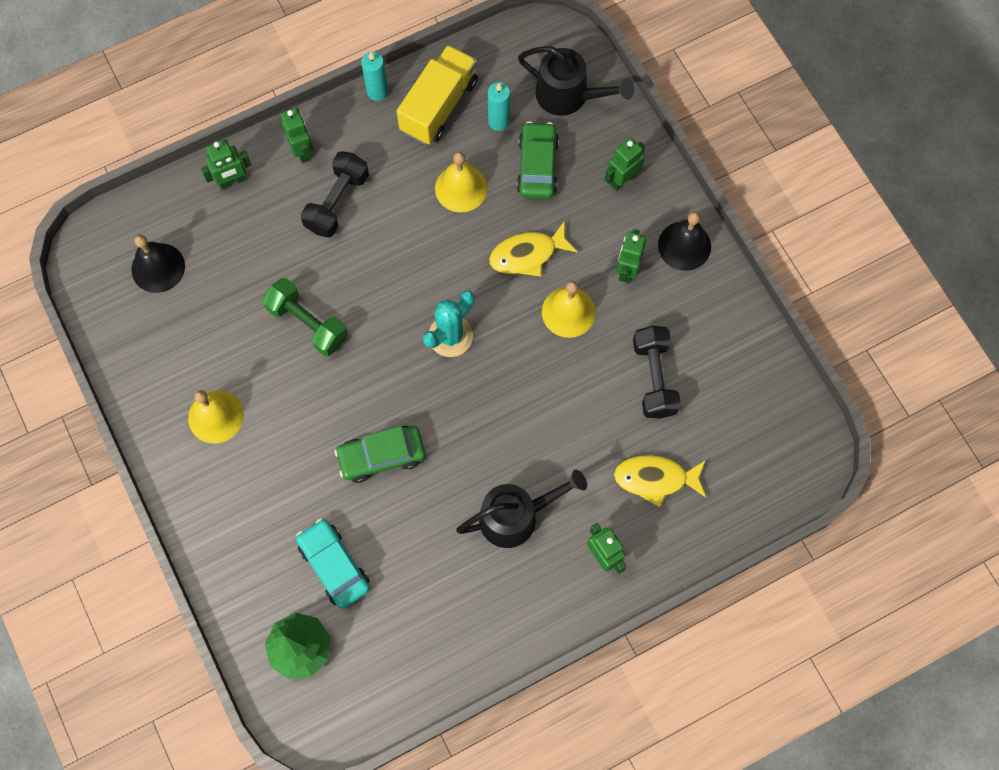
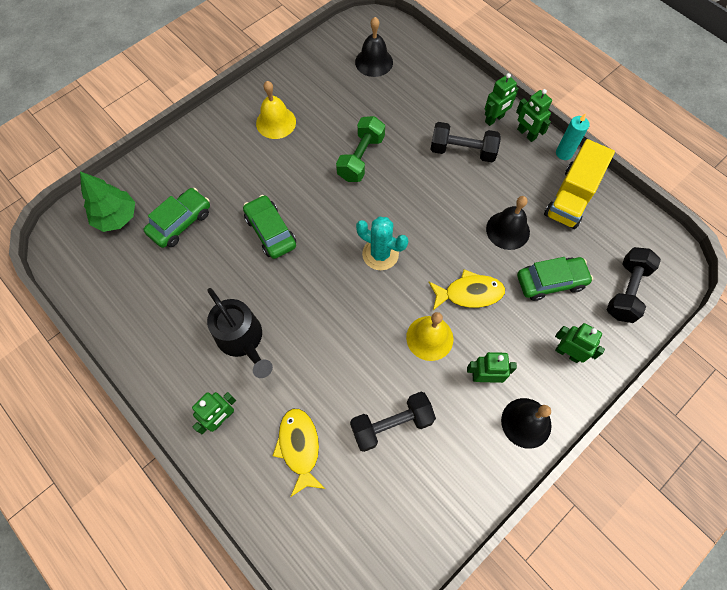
camera: 75 degrees right, 5 degrees down
green robot [201,139,251,189] -> green robot moved to [516,89,552,142]
turquoise car [296,518,370,609] -> green car [143,188,210,248]
yellow truck [397,45,478,145] -> yellow truck turned 105 degrees clockwise [544,139,615,229]
yellow bell [435,152,487,212] -> black bell [486,196,530,250]
turquoise candle [488,82,510,131] -> none
yellow fish [489,221,578,277] -> yellow fish turned 120 degrees clockwise [429,269,505,310]
black watering can [518,46,634,116] -> black dumbbell [607,247,661,323]

